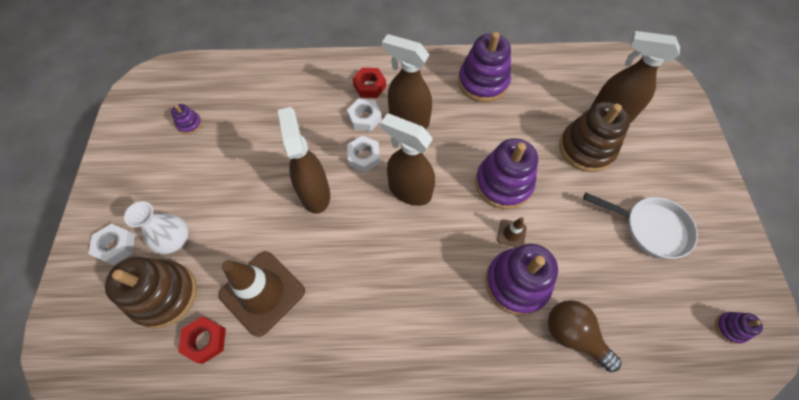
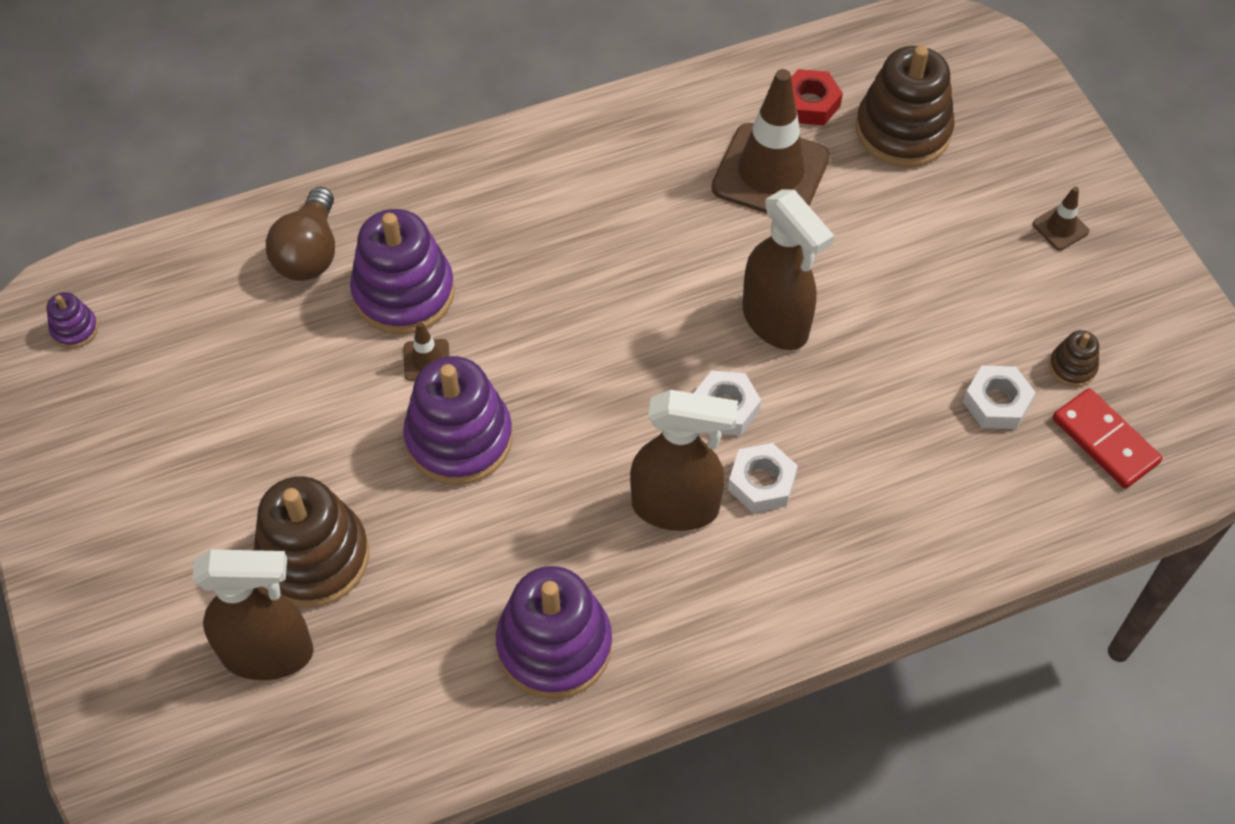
camera: 160 degrees right, 5 degrees down
white nut [88,224,135,265] -> white nut moved to [963,366,1036,429]
white vase [124,201,189,254] -> none
purple stacking toy [171,104,202,134] -> brown stacking toy [1049,330,1099,387]
red nut [353,68,386,98] -> none
brown spray bottle [380,113,435,206] -> none
brown light bulb [548,300,622,372] -> brown light bulb turned 75 degrees clockwise [266,187,335,281]
white pan [583,193,698,259] -> none
none -> brown traffic cone [1033,187,1089,250]
none -> red domino [1053,388,1162,489]

